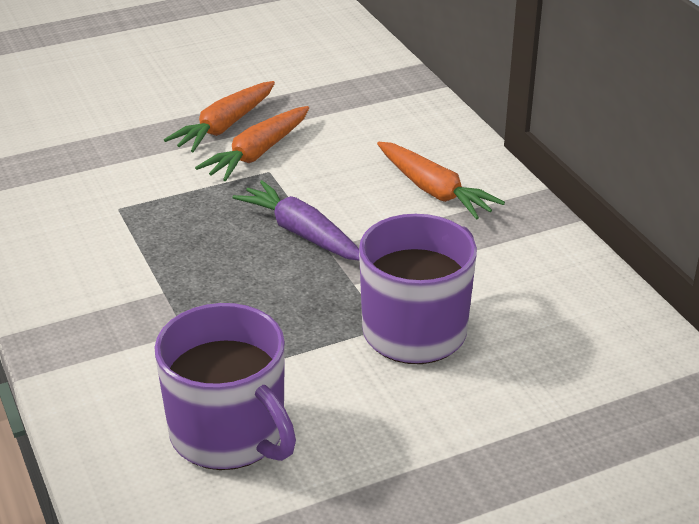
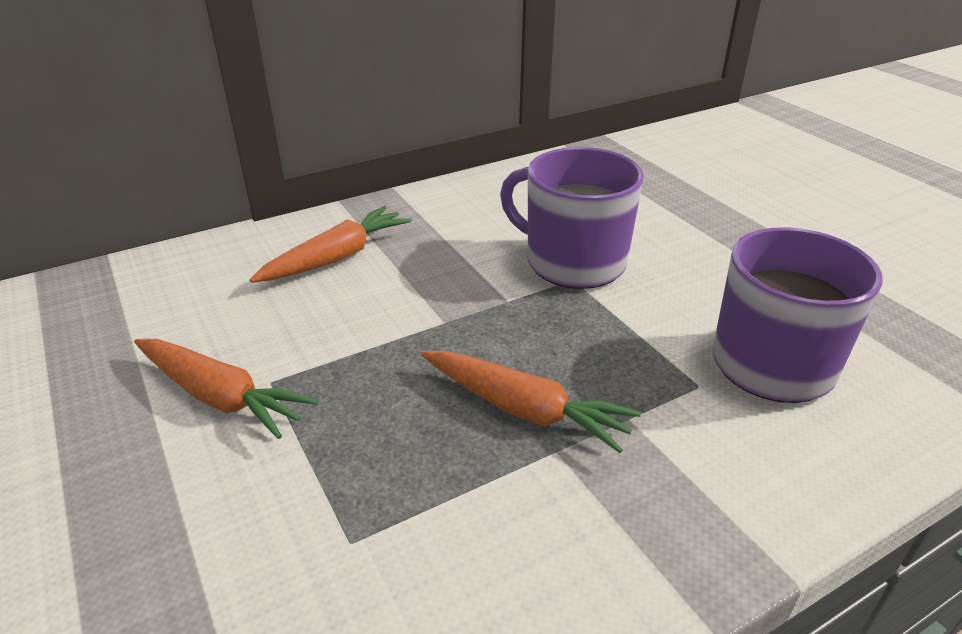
camera: 95 degrees left, 0 degrees up
orange carrot [164,81,275,152] -> orange carrot moved to [421,351,641,453]
purple carrot [232,180,360,261] -> none

